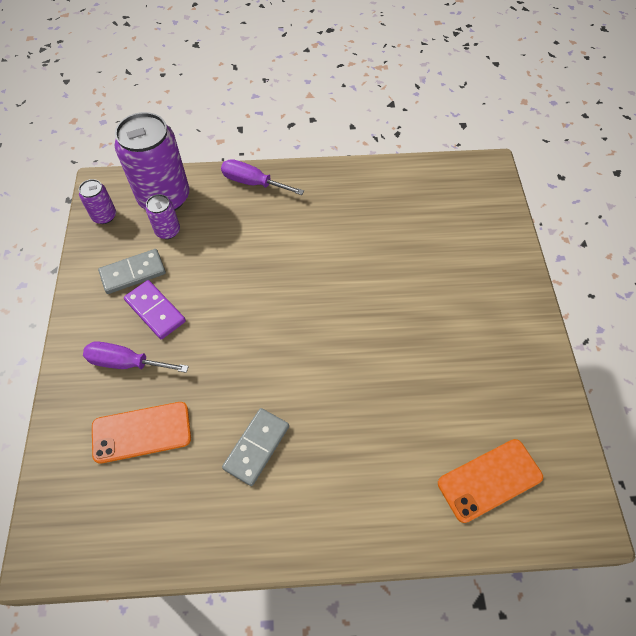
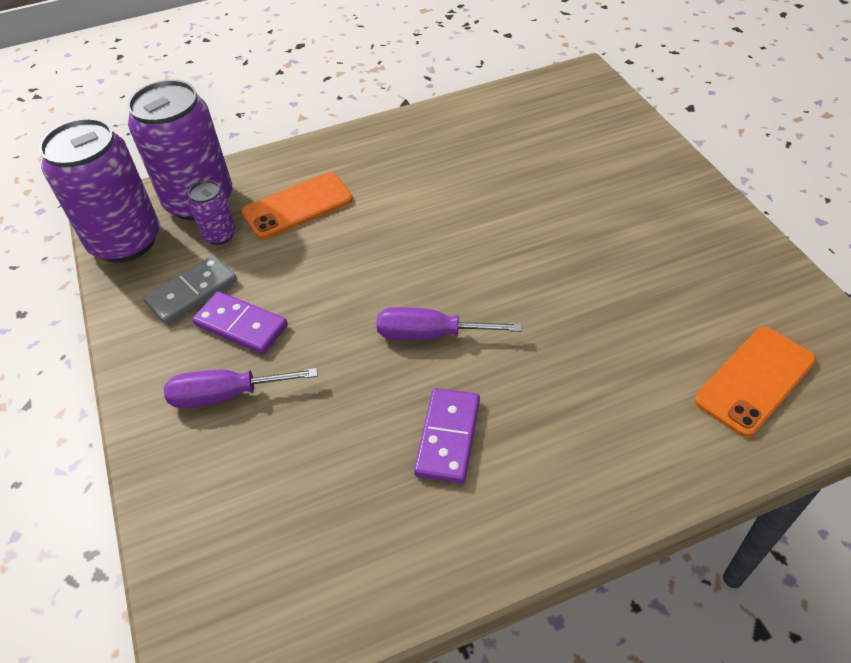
camera: 15 degrees left, 10 degrees down
purple can [79,179,116,224] -> purple can [39,118,160,263], size x2.14
orange phone [92,402,191,464] -> orange phone moved to [242,173,353,239]
purple screwdriver [221,159,304,195] -> purple screwdriver moved to [376,307,522,340]
grey domino [222,408,289,486] -> purple domino [414,388,480,484]

